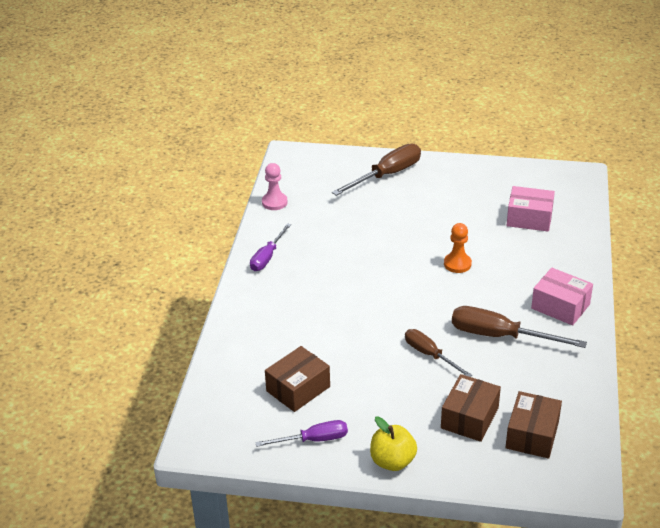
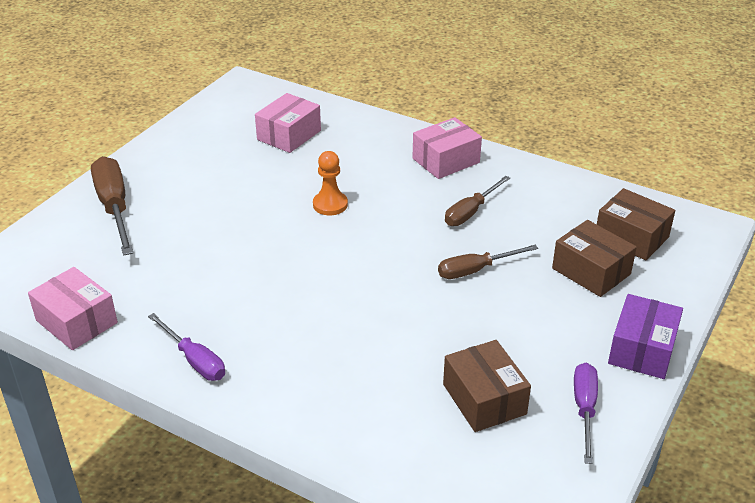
camera: 70 degrees left, 0 degrees up
pink pawn [262,163,288,210] -> pink box [28,267,118,350]
yellow apple [370,417,417,471] -> purple box [608,294,683,379]
brown screwdriver [452,306,587,348] -> brown screwdriver [445,176,510,226], size x0.63

